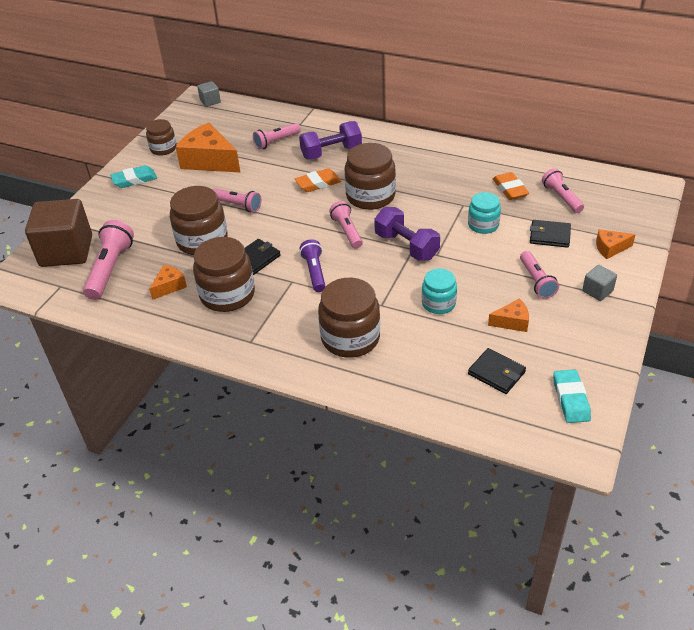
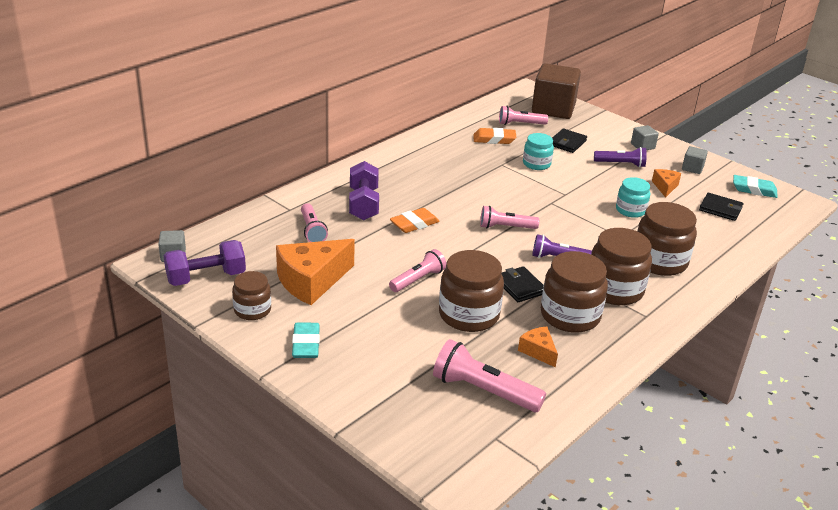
camera: 75 degrees left, 10 degrees down
brown cube [25,199,92,267] -> brown cube moved to [532,63,581,119]
orange eraser [295,168,341,192] -> orange eraser turned 60 degrees clockwise [390,208,440,233]
brown jar [345,143,396,210] -> brown jar moved to [591,228,652,305]
purple dumbbell [374,207,440,261] -> purple dumbbell moved to [164,240,246,286]
black wallet [468,348,526,394] -> black wallet turned 60 degrees clockwise [699,193,743,221]
pink flashlight [520,251,559,299] -> purple flashlight [594,147,647,168]
orange cheese [596,229,636,259] -> none
none -> grey cube [682,146,708,174]

